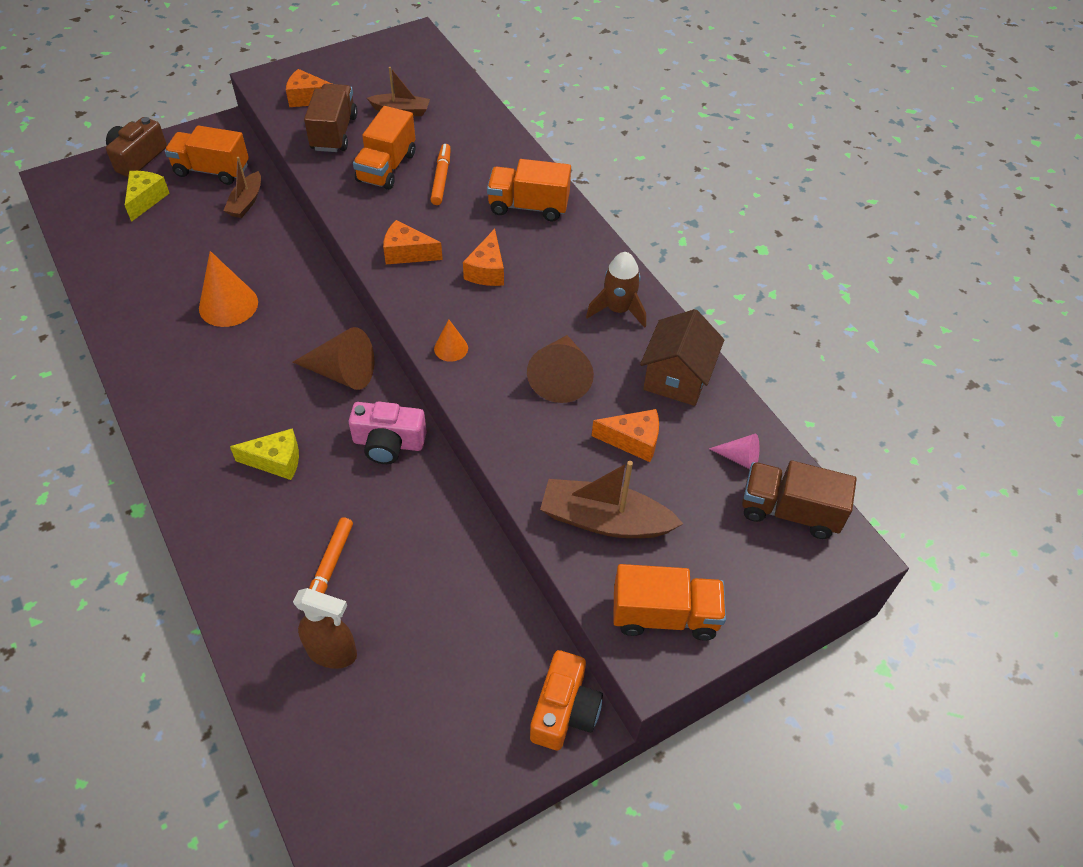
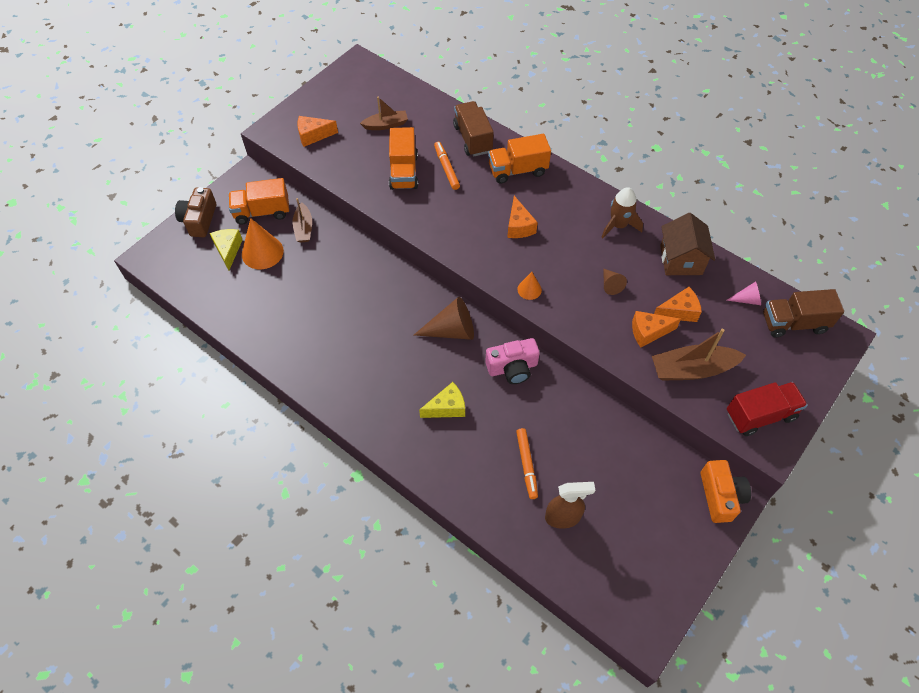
camera: 20 degrees left, 5 degrees up
orange cone [199,251,258,327] -> orange cone moved to [242,218,284,269]
brown truck [304,84,357,152] -> brown truck moved to [453,101,494,156]
orange cheese [383,220,443,264] -> orange cheese moved to [632,311,681,347]
brown cone [527,335,594,403] -> brown cone [603,269,627,295], size x0.54
orange truck [613,564,726,640] -> red truck [727,382,808,436]

